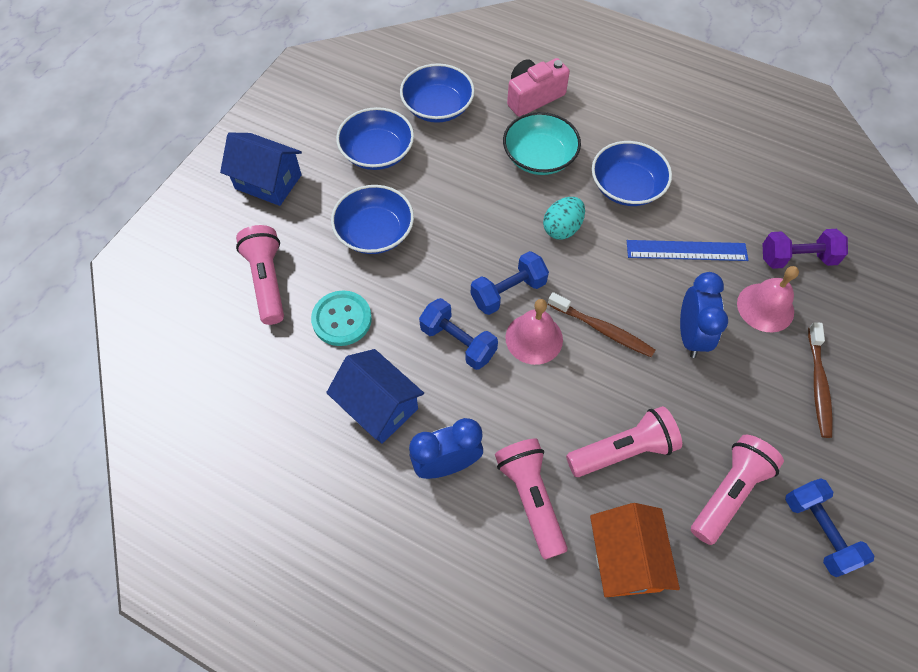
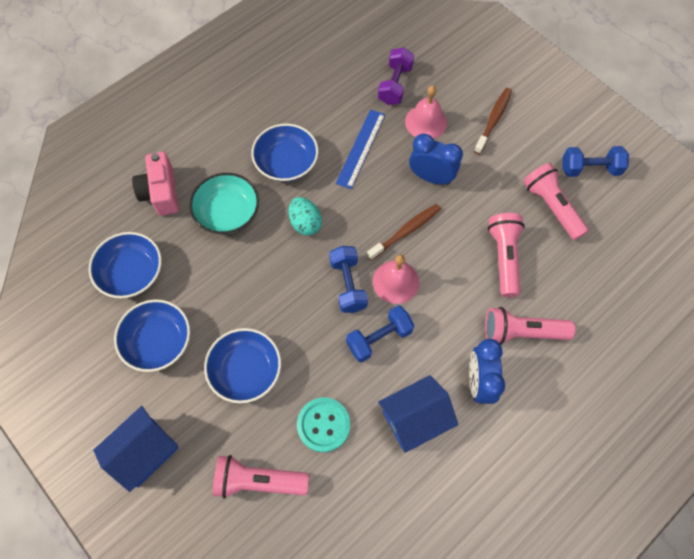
camera: 70 degrees left, 5 degrees up
orange house [590,503,680,597] -> none
brown toothbrush [808,322,833,438] -> brown toothbrush turned 90 degrees counterclockwise [474,88,512,155]

